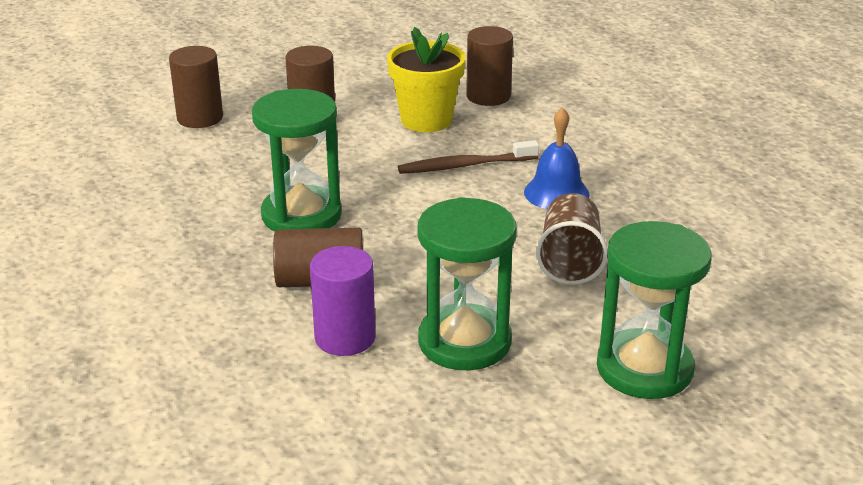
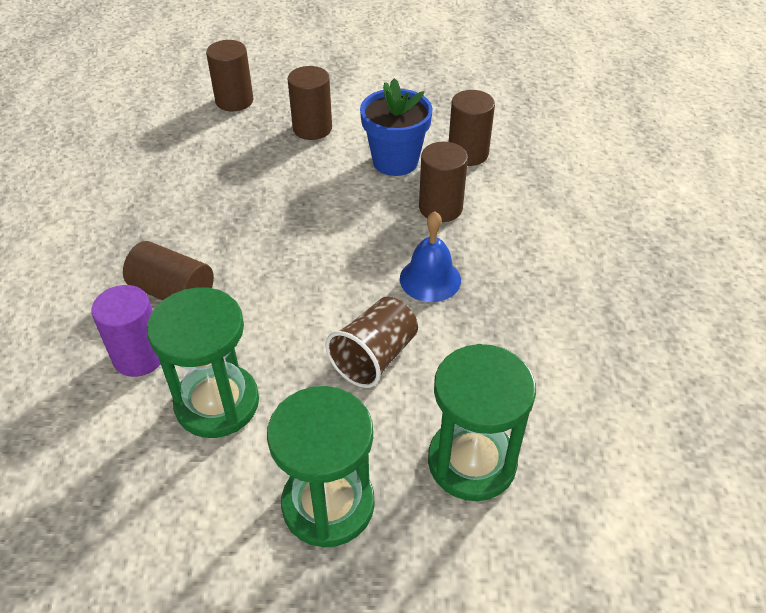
camera: 30 degrees right, 15 degrees up
green hourglass [252,89,342,232] -> green hourglass moved to [428,344,536,501]
yellow flower pot [387,27,466,132] -> blue flower pot [360,78,433,176]
brown toothbrush [398,140,539,174] -> none
none -> brown cylinder [419,142,468,222]

